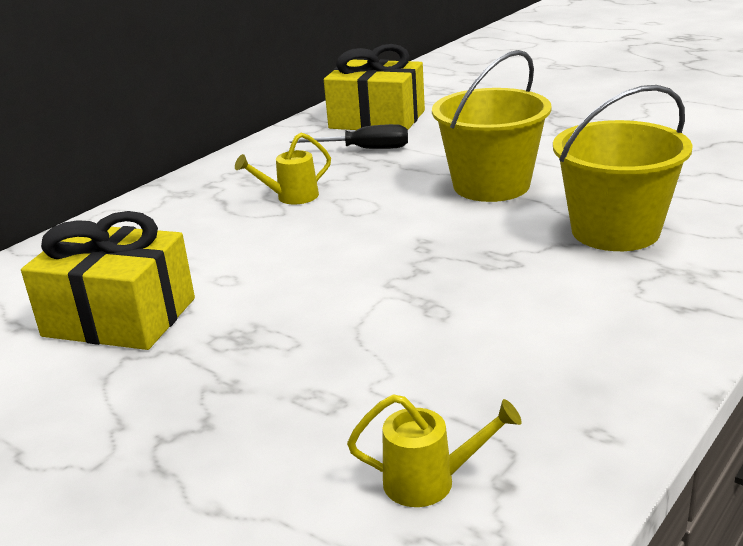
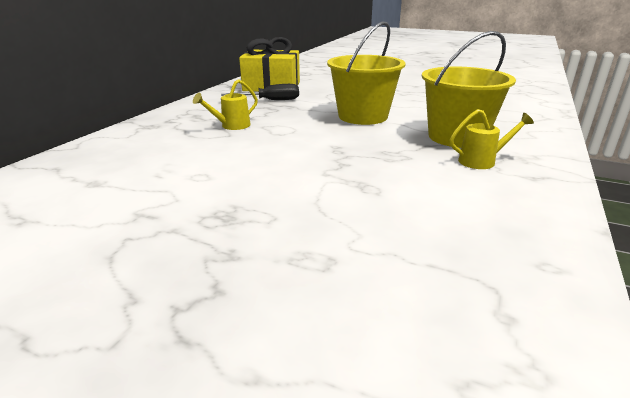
camera: 15 degrees left, 0 degrees up
yellow gift [21,211,195,350] -> none
yellow watering can [347,394,522,507] -> yellow watering can moved to [450,109,534,169]

